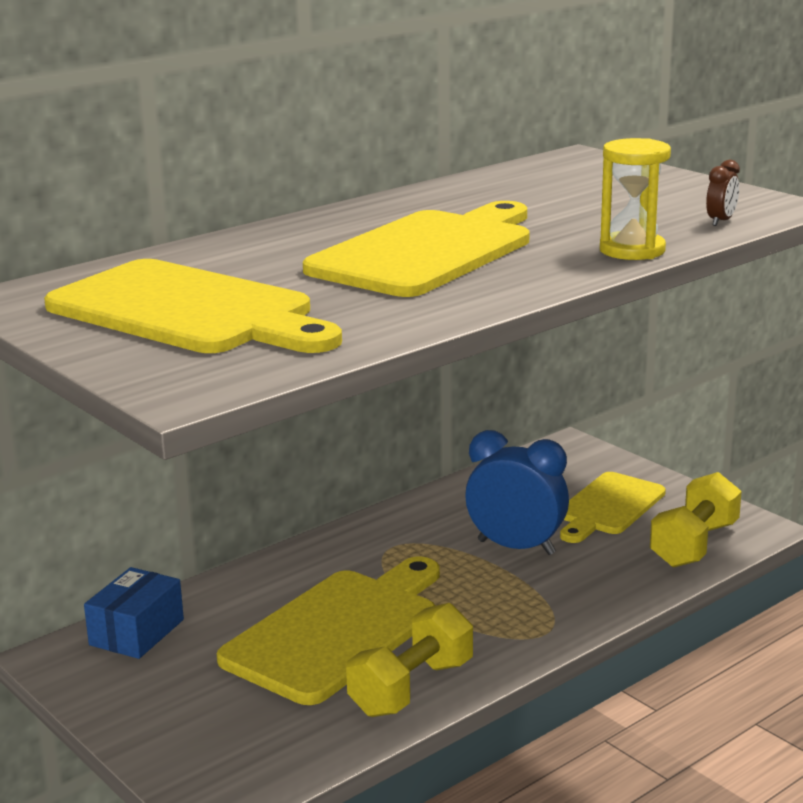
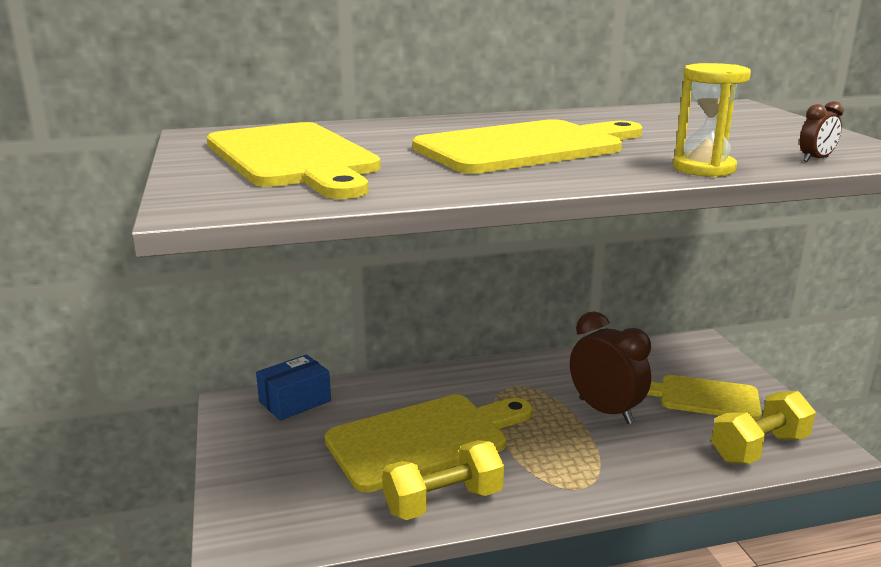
camera: 25 degrees right, 0 degrees up
blue clock [465,430,569,555] -> brown clock [570,311,651,424]
yellow cutting board [560,472,666,543] -> yellow cutting board turned 45 degrees clockwise [647,375,761,420]

